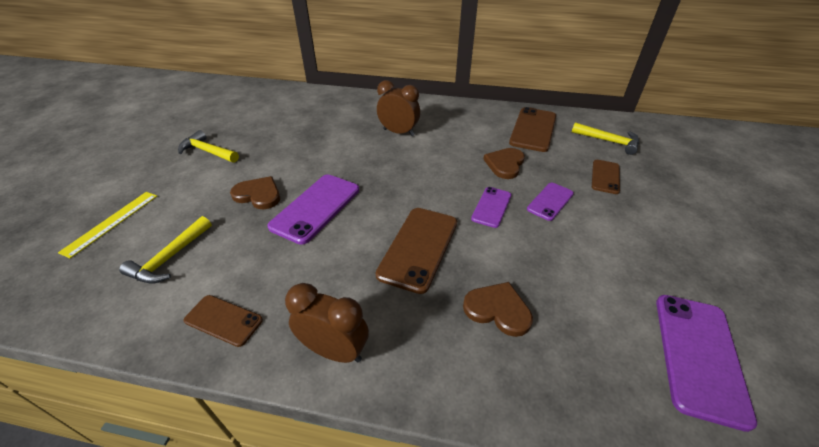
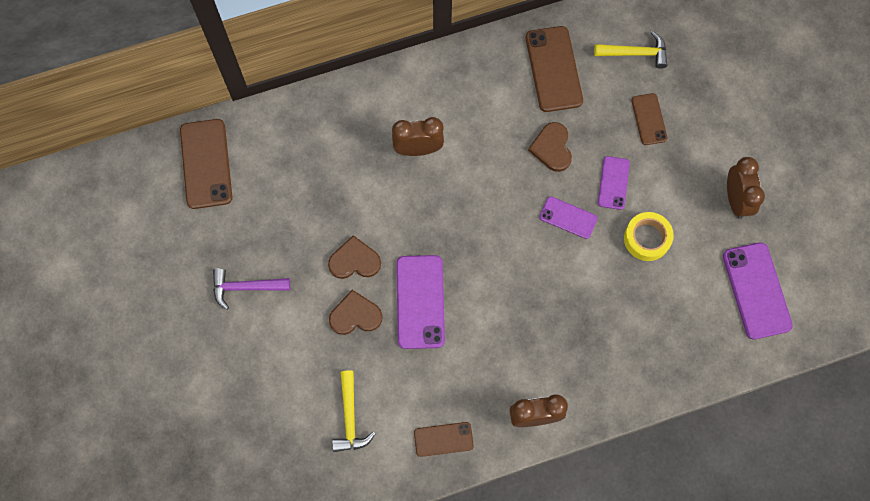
camera: 30 degrees left, 30 degrees up
yellow ruler [58,192,157,258] -> none
yellow hammer [178,130,239,163] -> purple hammer [213,268,290,310]
brown phone [376,208,457,294] -> brown phone moved to [180,119,232,209]
brown heart [463,282,533,337] -> brown heart moved to [328,235,381,279]
purple phone [471,187,512,228] -> purple phone turned 60 degrees counterclockwise [539,196,598,239]
none -> yellow tape [624,212,674,261]
none -> brown clock [727,157,765,219]

